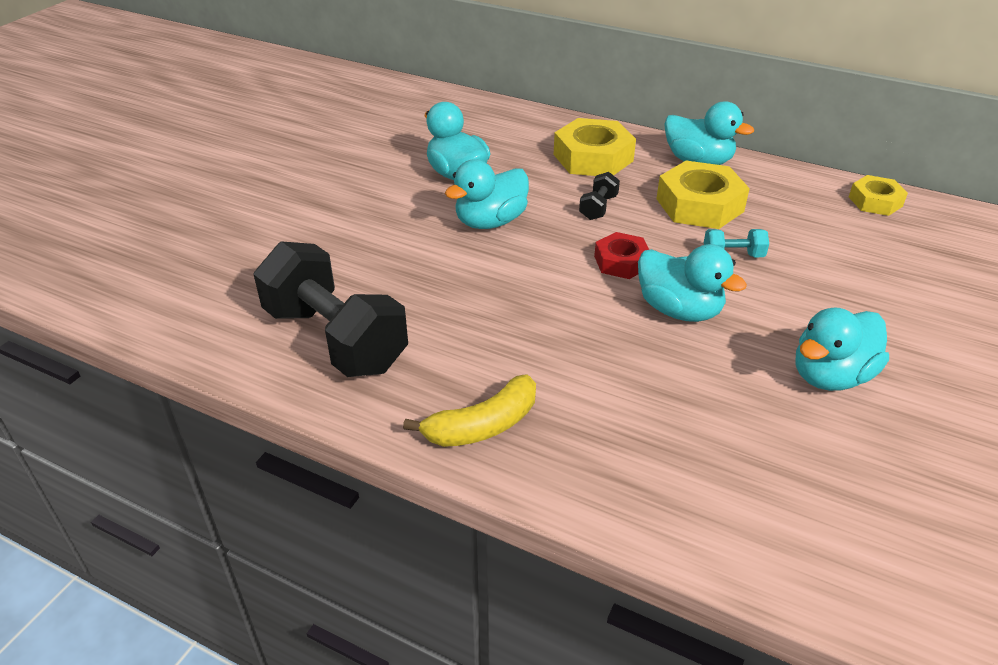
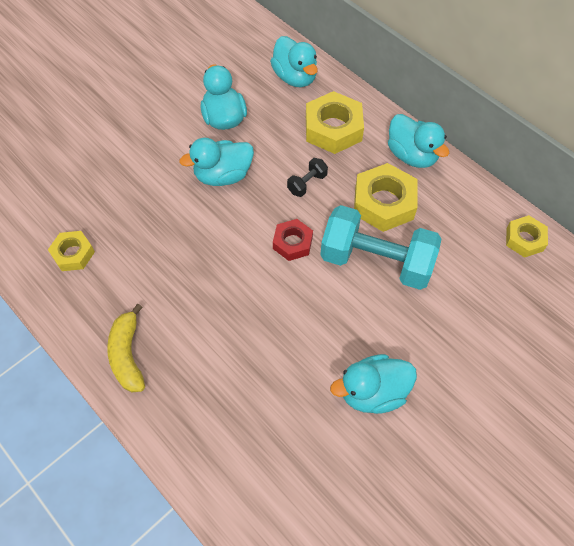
camera: 20 degrees right, 20 degrees up
black dumbbell [253,241,408,377] -> yellow nut [48,231,95,271]
yellow banana [403,375,536,447] -> yellow banana turned 90 degrees clockwise [107,304,145,392]
turquoise duck [638,244,747,322] -> turquoise duck moved to [270,36,318,87]
turquoise dumbbell [704,229,769,257] -> turquoise dumbbell [320,205,442,290], size x2.41

